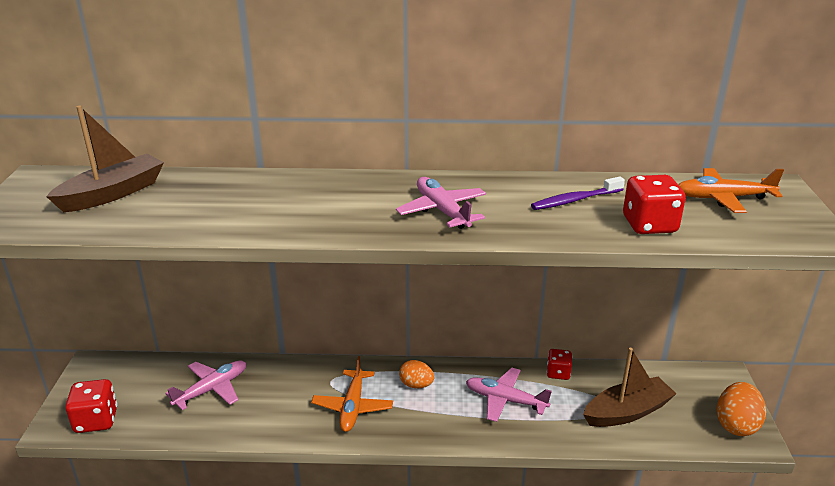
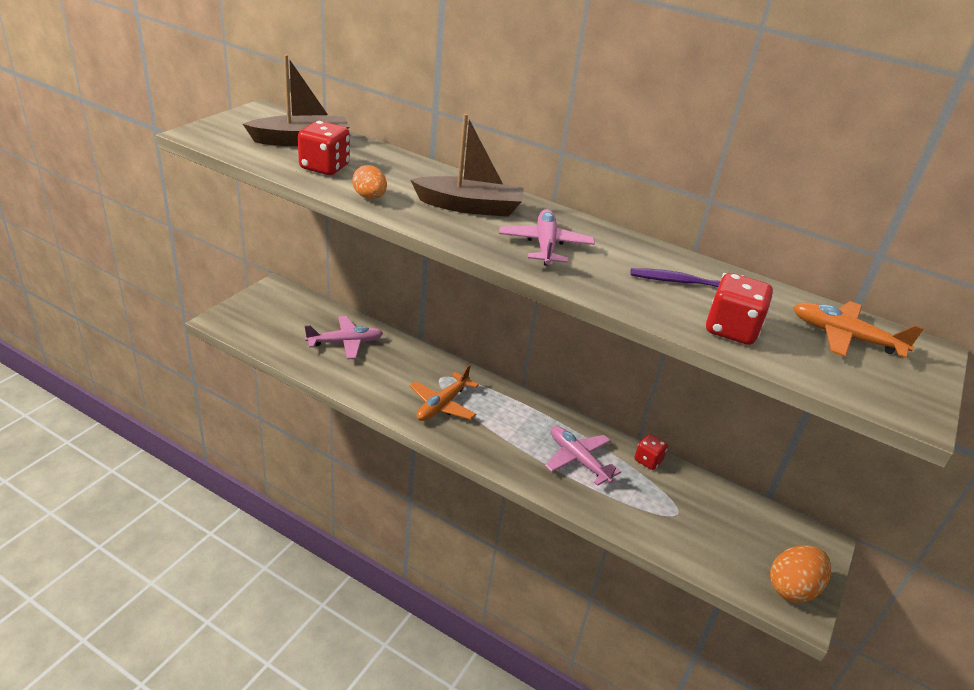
camera: 25 degrees right, 5 degrees up
red dice [65,379,118,433] -> red dice moved to [298,121,350,175]
orange egg [399,360,434,388] -> orange egg moved to [352,165,387,199]
brown boat [583,348,676,427] -> brown boat moved to [411,114,524,217]

